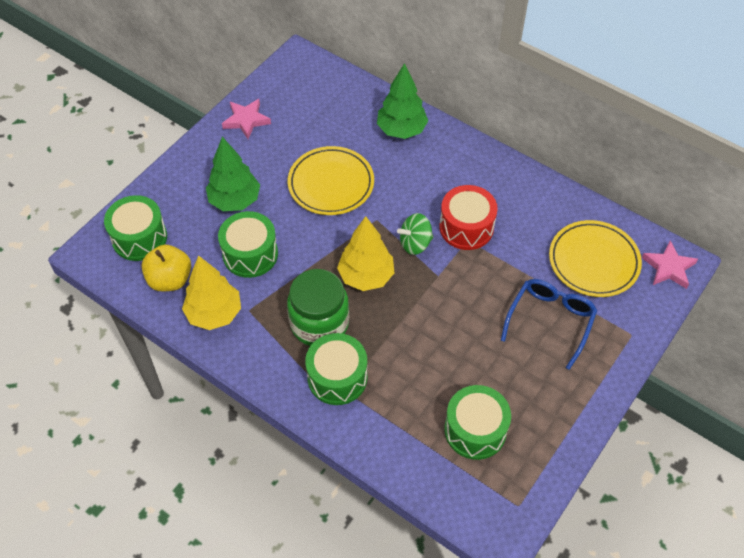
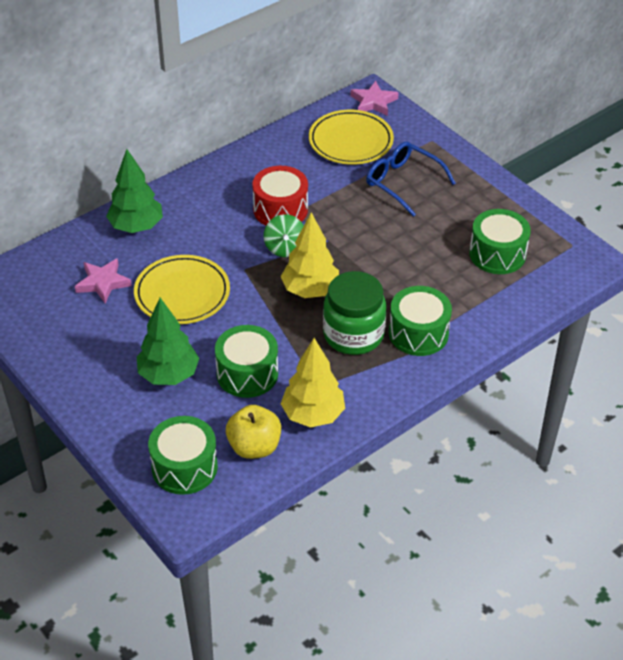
camera: 75 degrees left, 10 degrees down
pink star [222,99,271,139] -> pink star moved to [75,258,132,303]

